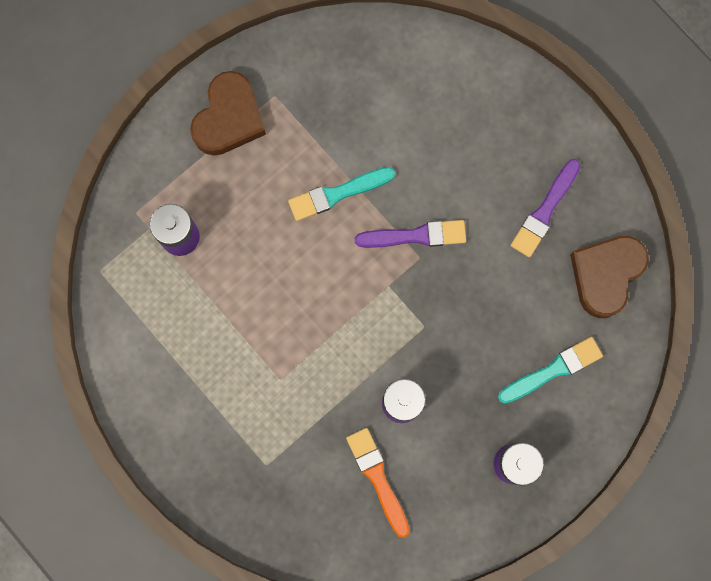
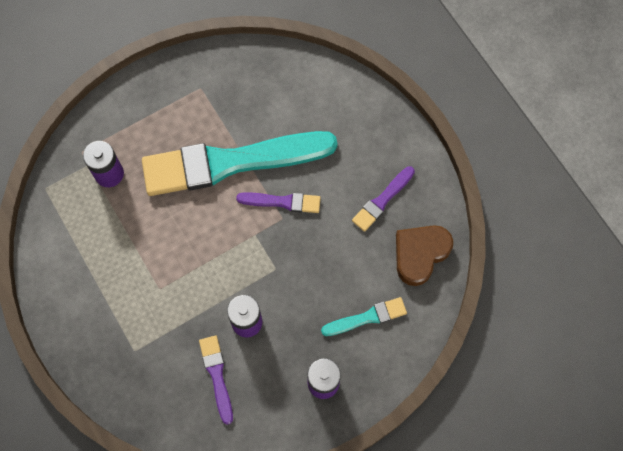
camera: 10 degrees right, 10 degrees down
brown heart [190,71,266,156] -> none
turquoise brush [288,167,395,221] -> turquoise brush [142,131,338,196], size x2.36
orange brush [346,428,410,538] -> purple brush [199,335,233,425]

